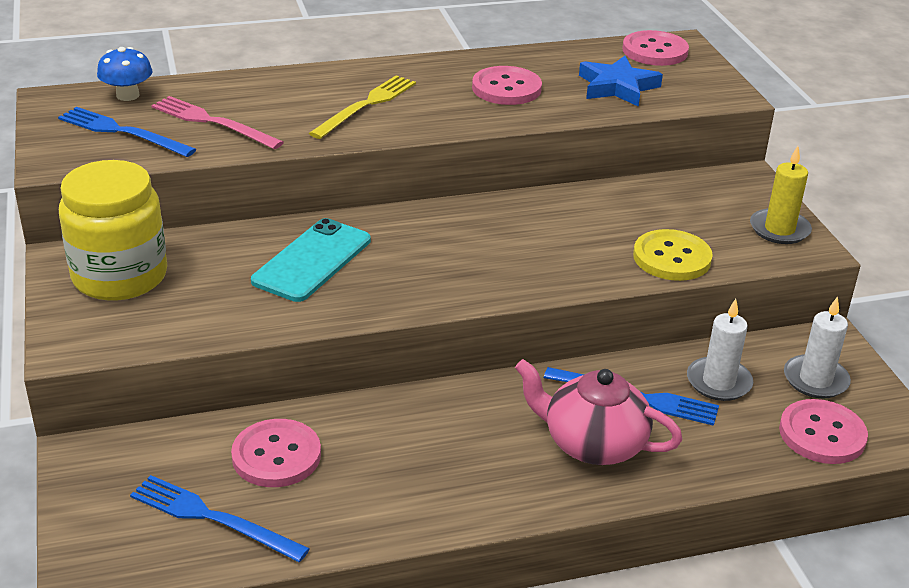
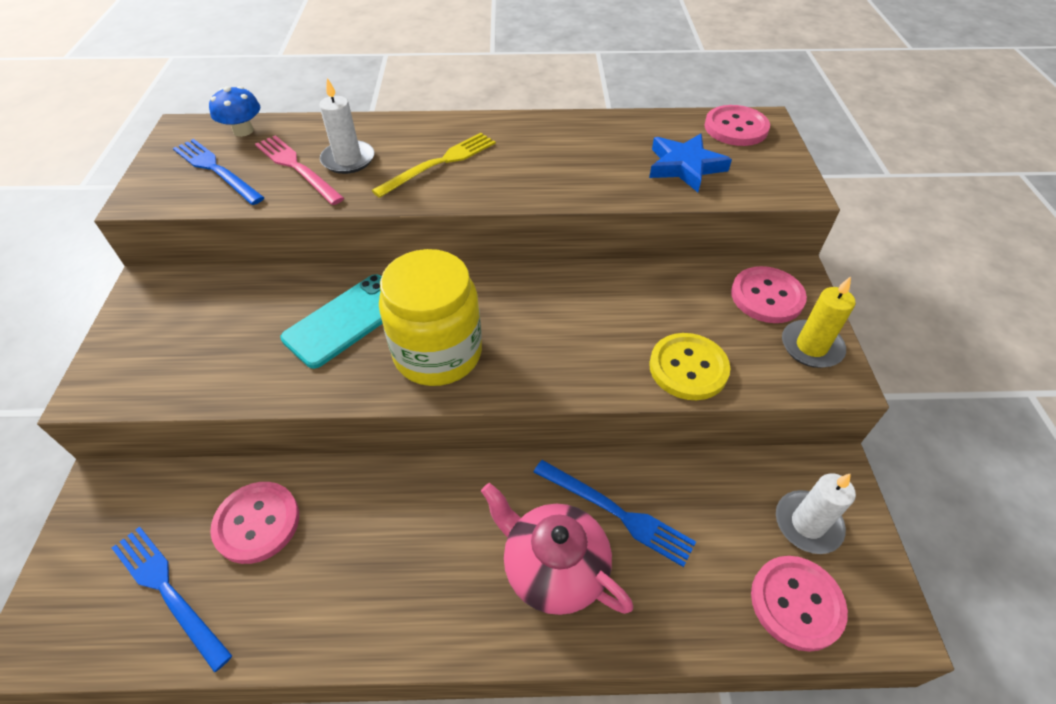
camera: 15 degrees right, 15 degrees up
yellow jar [59,160,167,301] -> yellow jar moved to [379,249,482,386]
pink button [472,66,542,105] -> pink button moved to [731,266,807,323]
white candle [687,299,753,401] -> white candle moved to [319,78,374,174]

